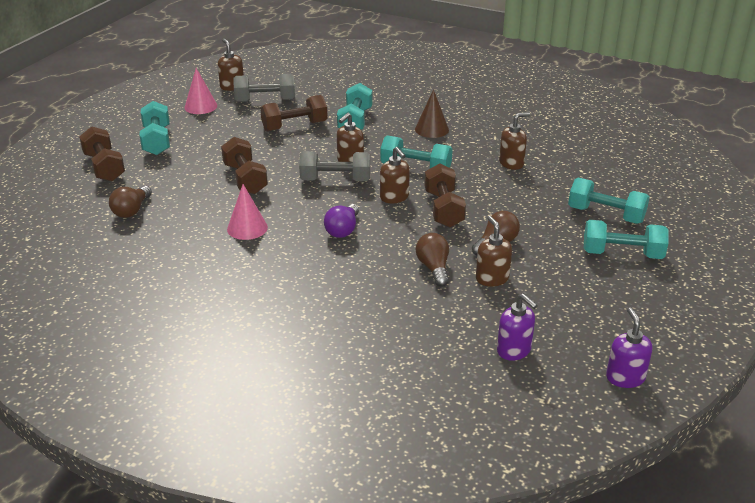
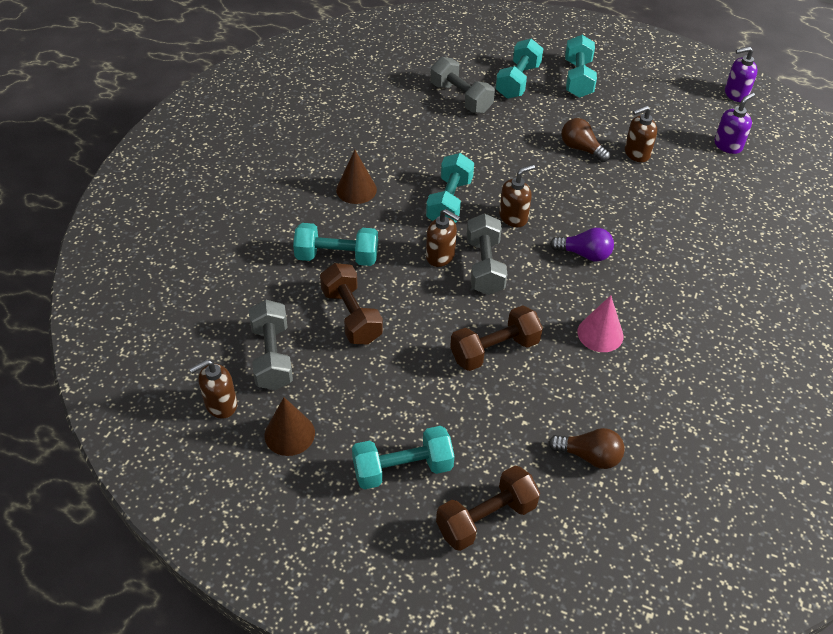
camera: 95 degrees left, 15 degrees up
pink cone [185,68,217,114] -> brown cone [265,397,315,456]
brown light bulb [416,233,449,287] -> none
brown dumbbell [424,163,466,228] -> none
brown soap dispenser [499,112,530,170] -> none
none -> grey dumbbell [430,57,495,113]

